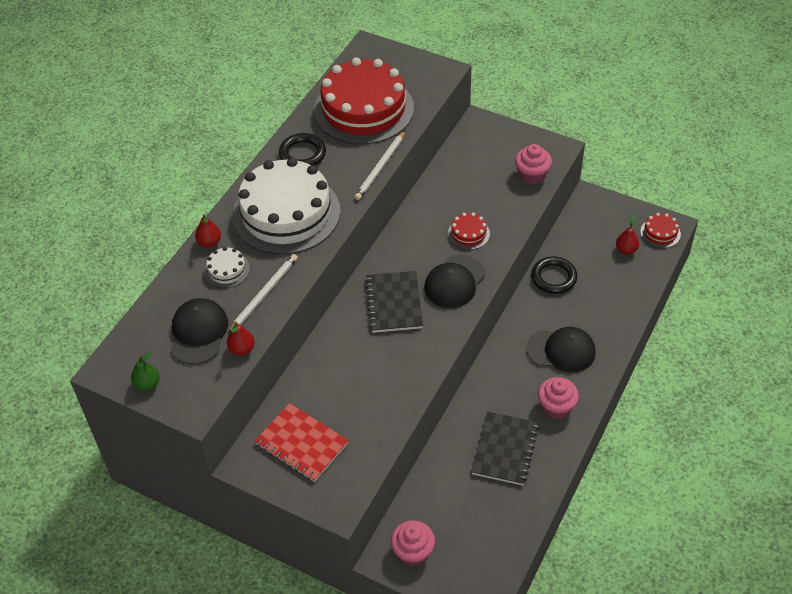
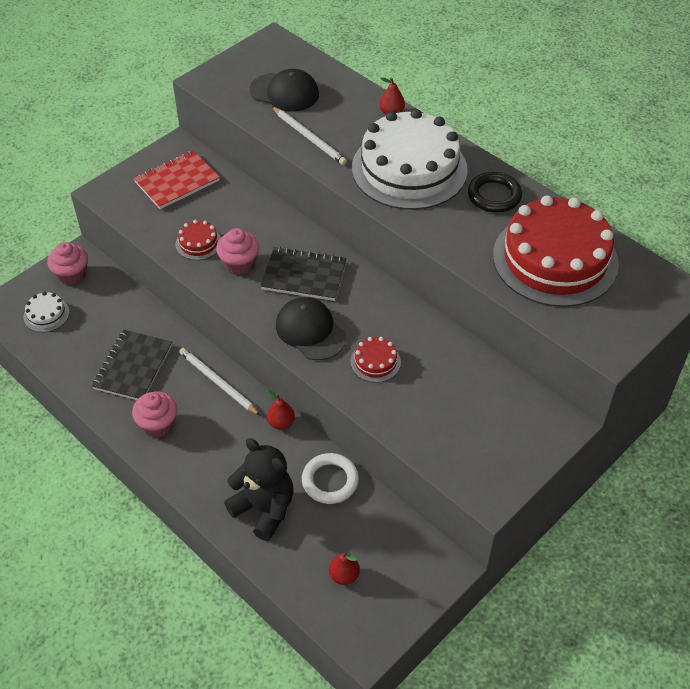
camera: 105 degrees right, 0 degrees up
green pear [131,352,160,391] -> none
white cake [204,247,250,288] -> white cake moved to [24,292,69,332]
red pear [227,322,255,356] -> red pear moved to [266,390,295,430]
white pencil [355,131,405,200] -> white pencil moved to [179,348,261,416]
black notebook [471,412,539,486] -> black notebook turned 75 degrees clockwise [92,330,172,400]
pink cupcake [515,144,552,184] -> pink cupcake moved to [216,228,260,275]
black cap [526,327,596,372] -> none
black ring [531,257,577,294] -> white ring [302,453,359,504]
red cake [640,213,681,248] -> red cake moved to [176,220,221,260]
none -> black teddy bear [224,438,294,541]

